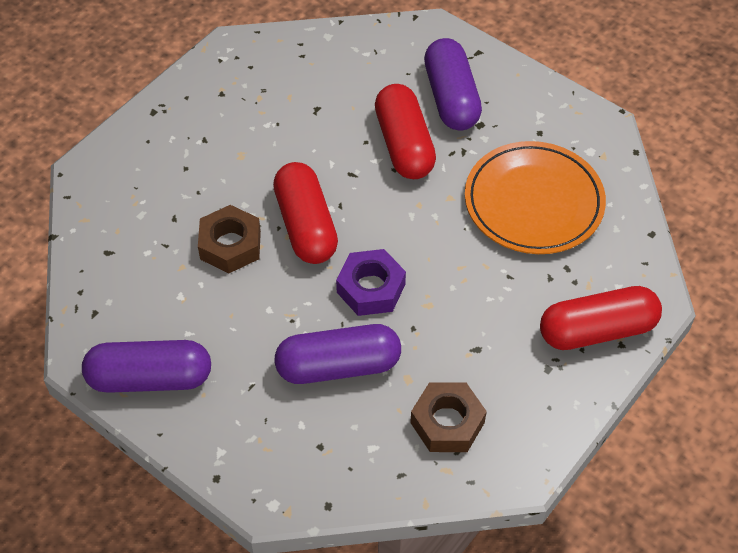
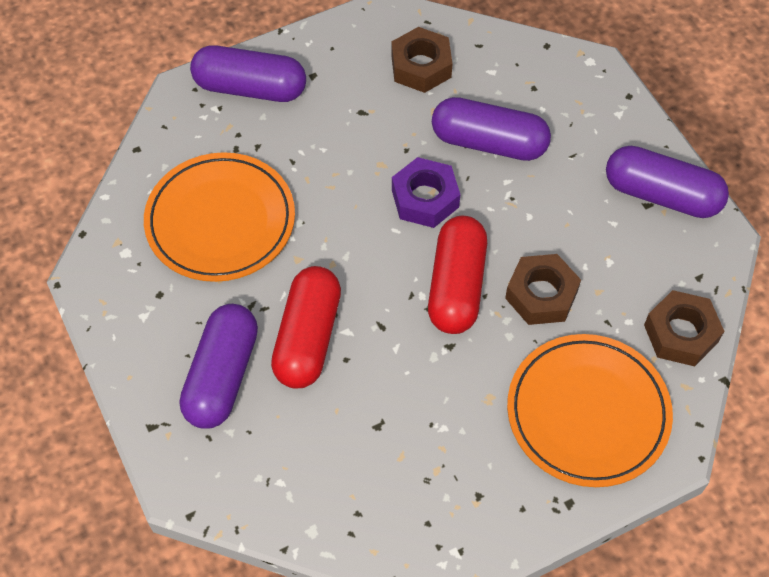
camera: 155 degrees left, 5 degrees up
red capsule [540,286,662,350] -> purple capsule [190,45,306,102]
none -> orange plate [507,334,673,487]
none -> brown nut [644,290,724,366]

